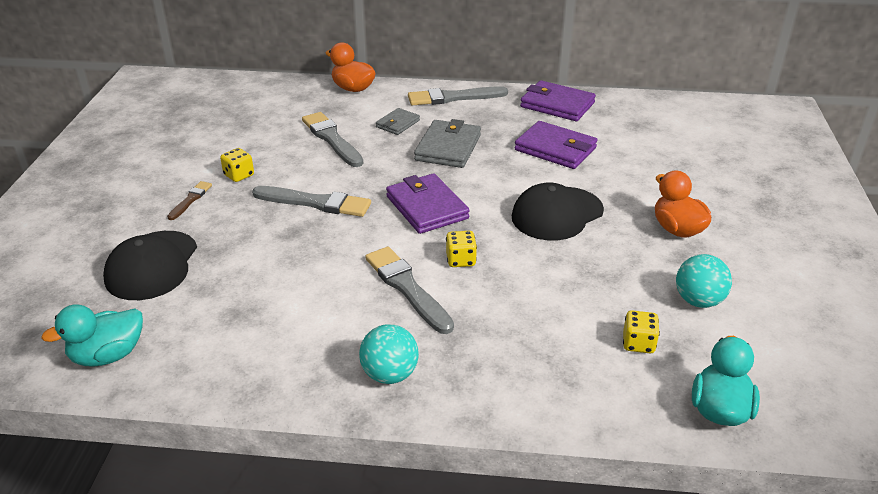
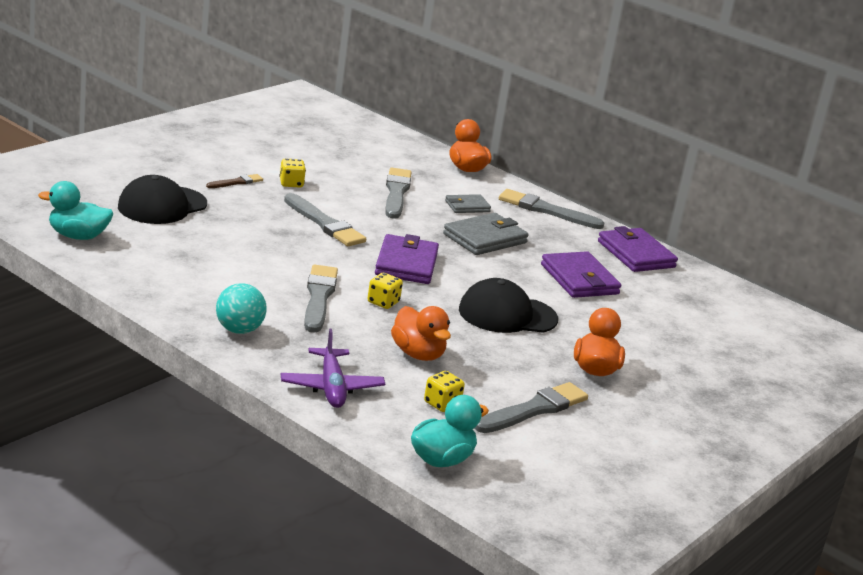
camera: 30 degrees right, 10 degrees down
turquoise ball [676,254,732,308] -> grey brush [475,382,588,433]
none -> purple plane [281,329,385,408]
none -> orange duck [391,306,451,361]

